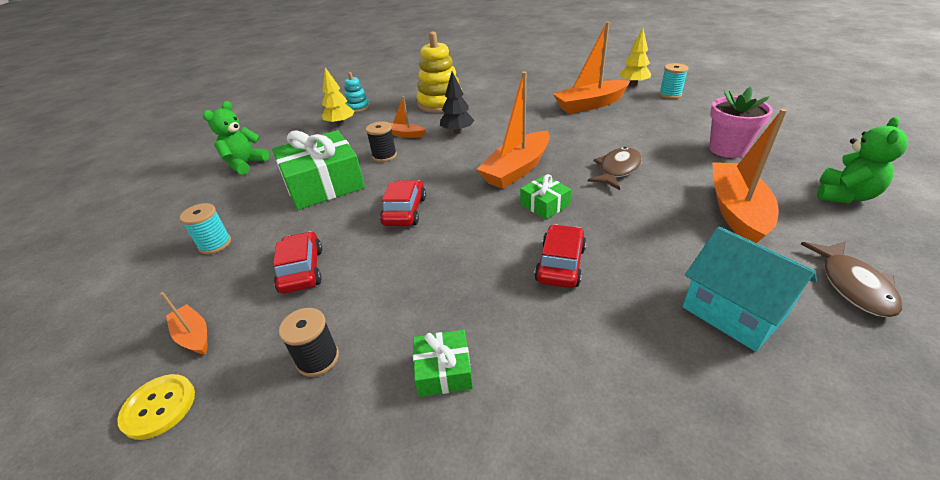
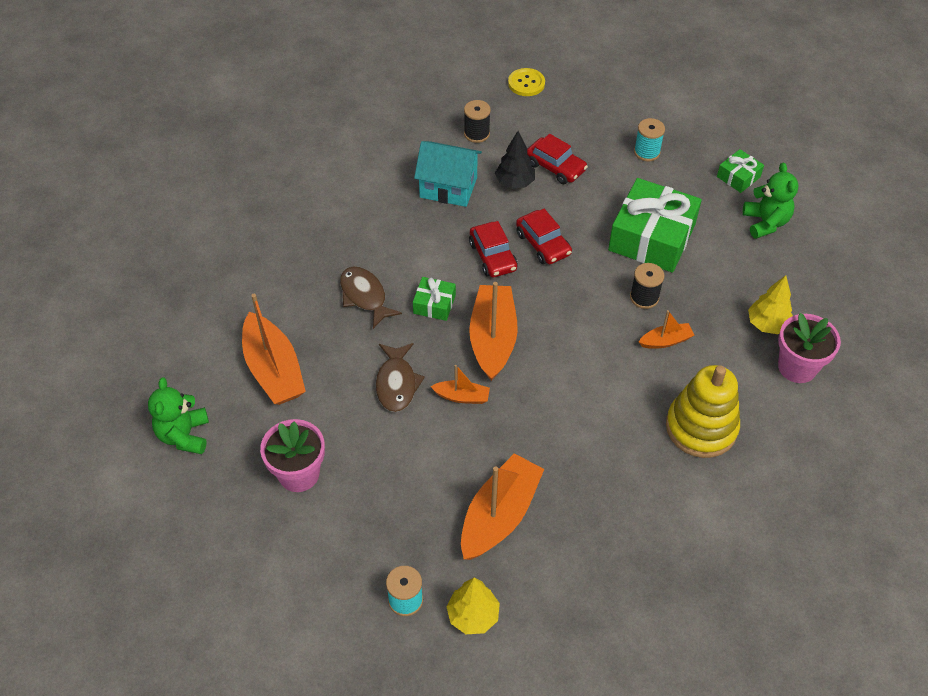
camera: 140 degrees right, 15 degrees up
orange boat [160,292,208,355] -> orange boat moved to [431,365,490,404]
turquoise stacking toy [345,72,370,113] -> pink flower pot [778,313,841,383]
green gift [413,330,473,397] -> green gift moved to [717,149,764,193]
black tree [440,72,474,134] -> black tree moved to [495,131,535,189]
red car [534,224,586,288] -> red car moved to [469,221,518,277]
turquoise house [682,227,817,351] -> turquoise house moved to [414,141,482,207]
brown fish [801,241,902,318] -> brown fish moved to [340,267,402,329]

